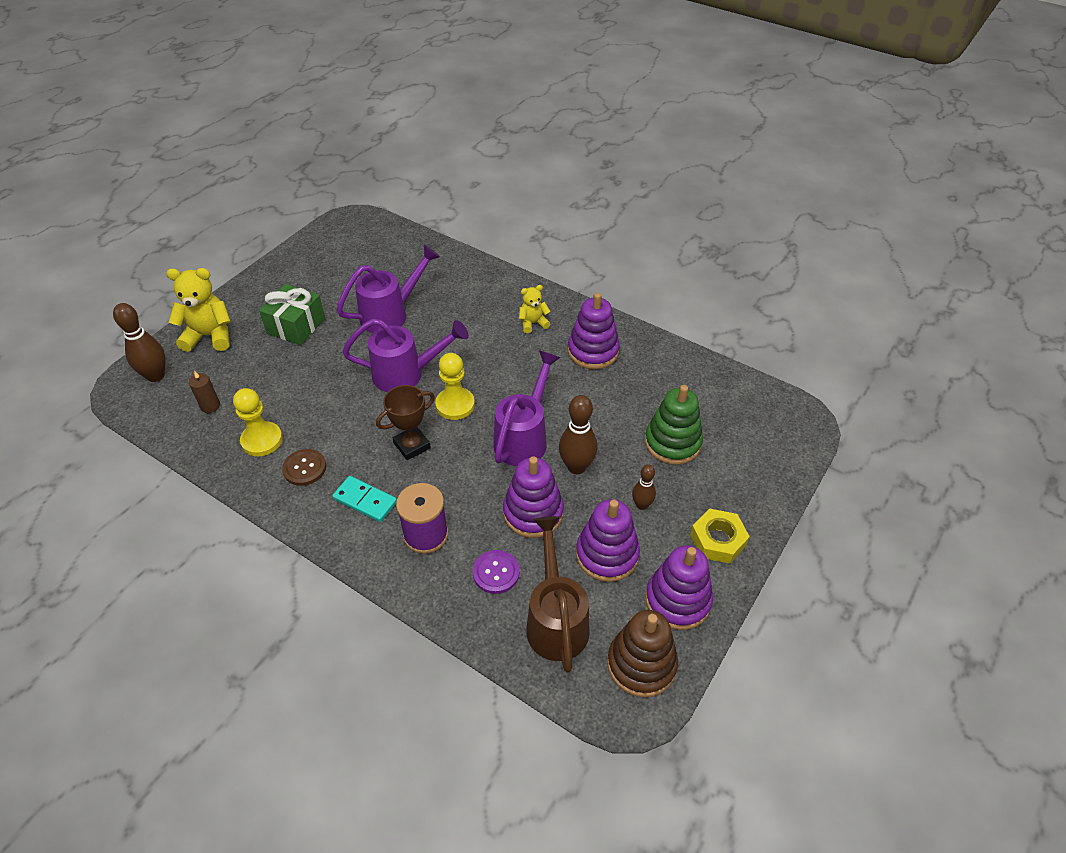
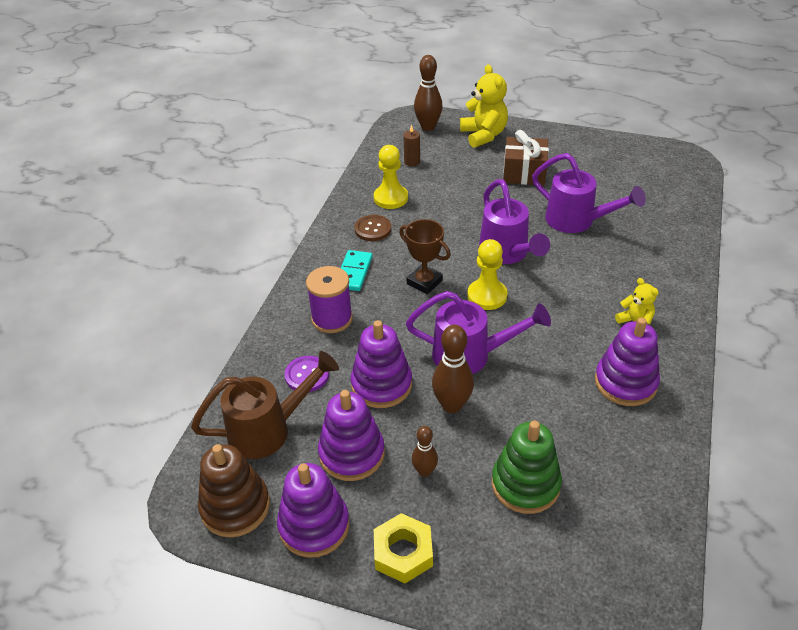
camera: 75 degrees right, 5 degrees down
green gift [259,284,325,345] -> brown gift [503,130,549,185]

